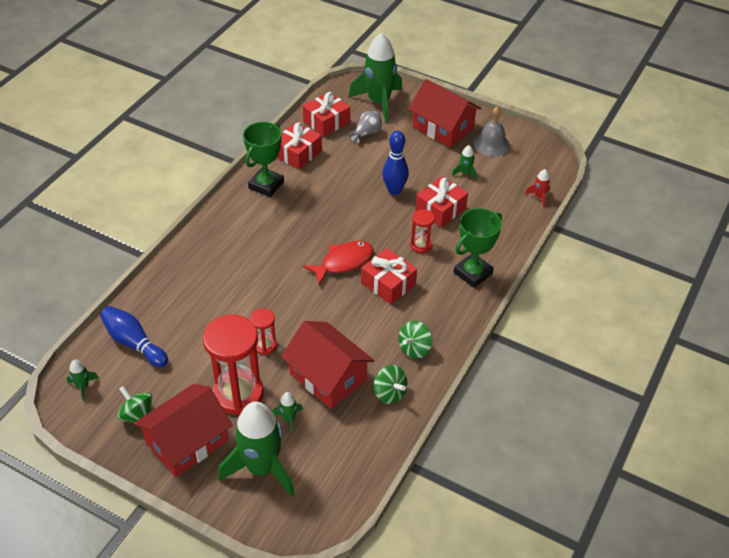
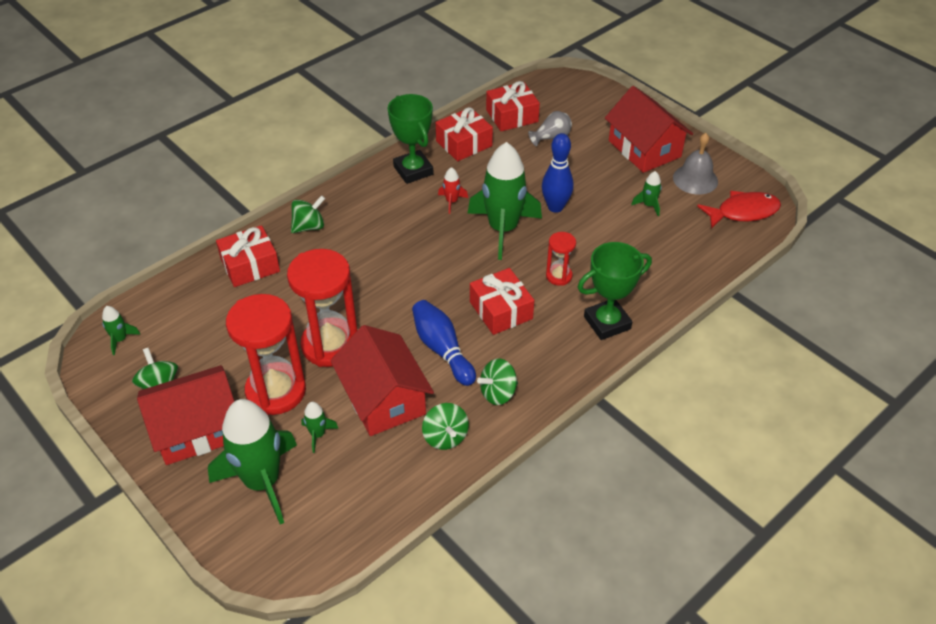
camera: 20 degrees right, 0 degrees up
blue bowling pin [100,306,168,367] -> blue bowling pin moved to [412,300,476,386]
green trophy [243,122,284,197] -> green trophy turned 75 degrees counterclockwise [388,94,434,184]
red hourglass [250,308,277,355] -> red hourglass [287,249,357,367], size x2.06
red fish [303,241,374,286] -> red fish moved to [697,191,781,229]
green rocket [349,33,402,123] -> green rocket moved to [467,142,542,260]
red gift [415,176,468,227] -> red gift moved to [216,225,280,287]
red rocket [525,169,550,207] -> red rocket moved to [438,167,468,214]
none -> green spinning top [291,195,325,233]

